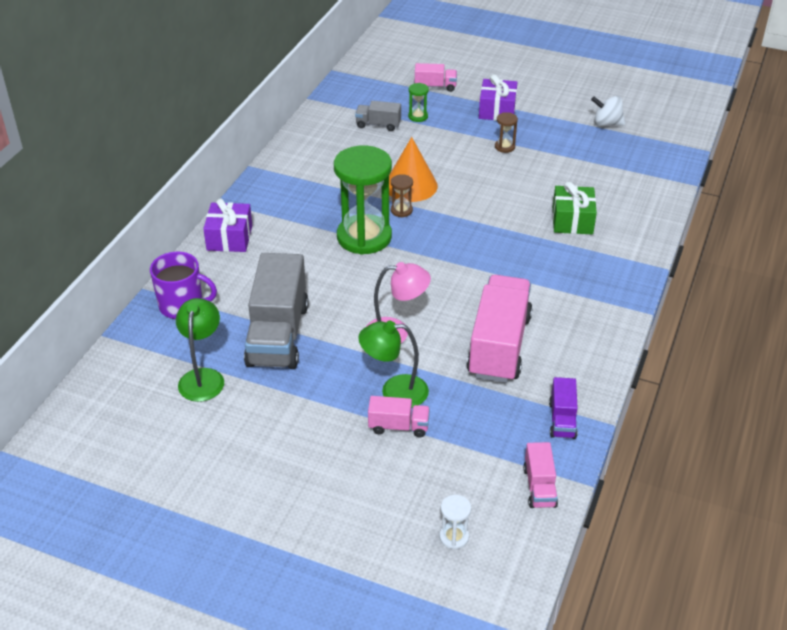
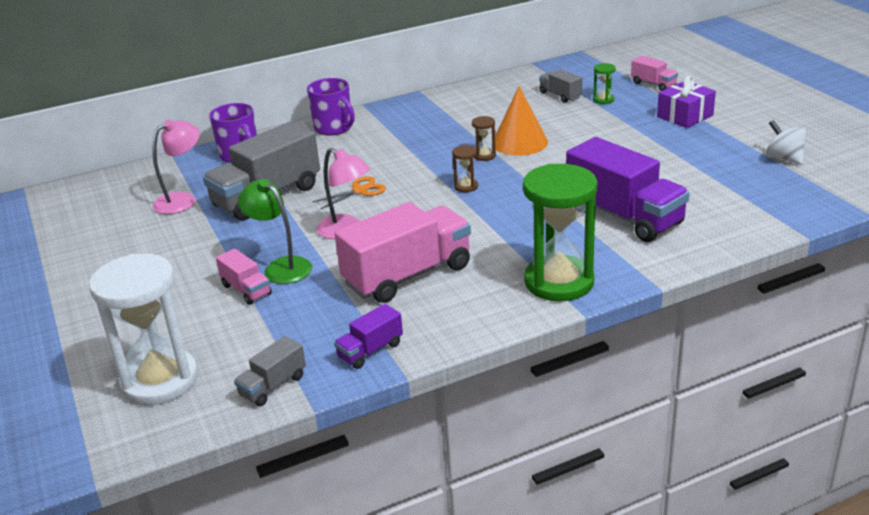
camera: 45 degrees right, 10 degrees down
green lamp [176,298,224,402] -> pink lamp [153,119,200,214]
purple gift [203,199,252,252] -> purple mug [307,78,355,135]
green hourglass [334,145,392,255] -> green hourglass moved to [523,164,597,301]
white hourglass [439,495,471,549] -> white hourglass [89,254,198,405], size x2.43
brown hourglass [495,112,518,153] -> brown hourglass moved to [452,145,478,192]
pink truck [523,442,558,508] -> grey truck [234,336,306,406]
green gift [553,182,597,234] -> purple truck [566,137,690,242]
none -> orange scissors [312,176,386,209]

